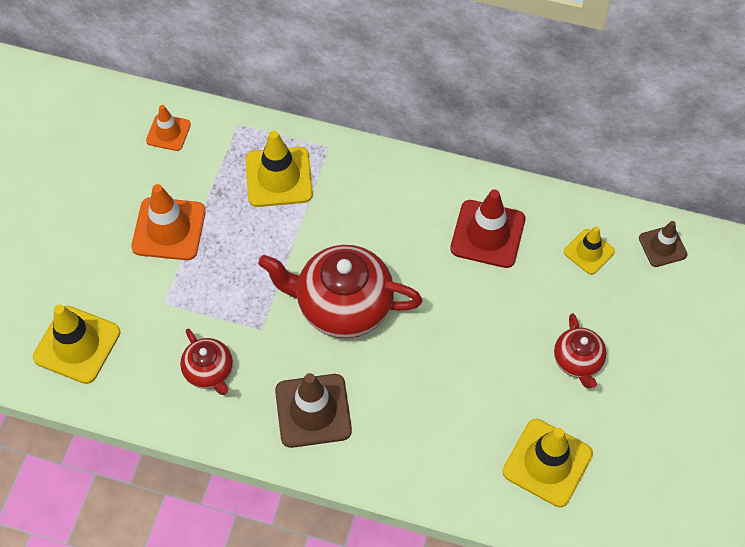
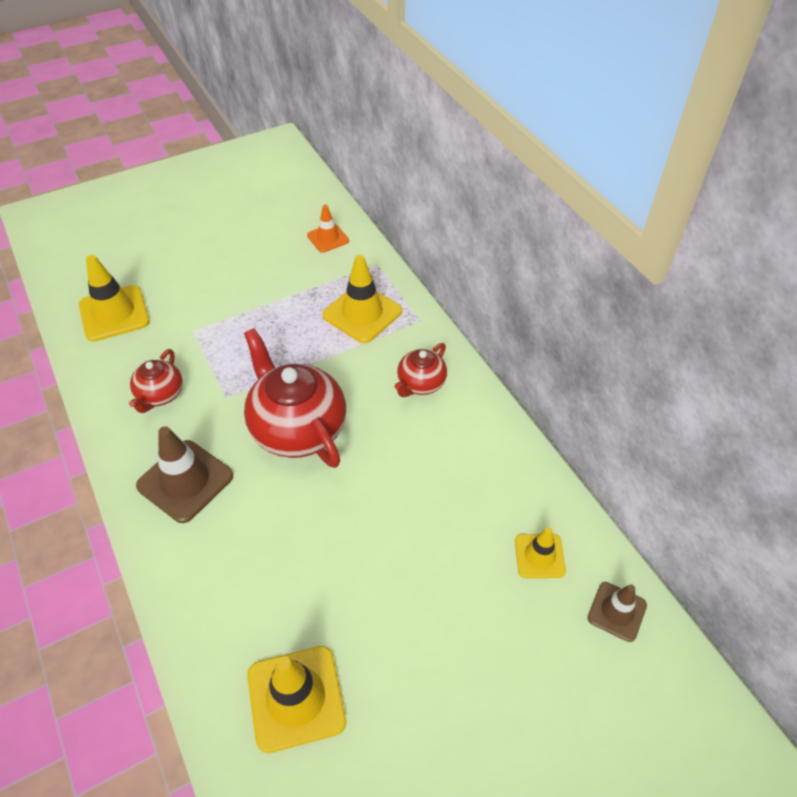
camera: 45 degrees right, 10 degrees down
orange traffic cone [131,184,206,260] -> none
red traffic cone [450,189,525,268] -> none
red teapot [554,313,606,388] -> red teapot moved to [394,343,447,397]

